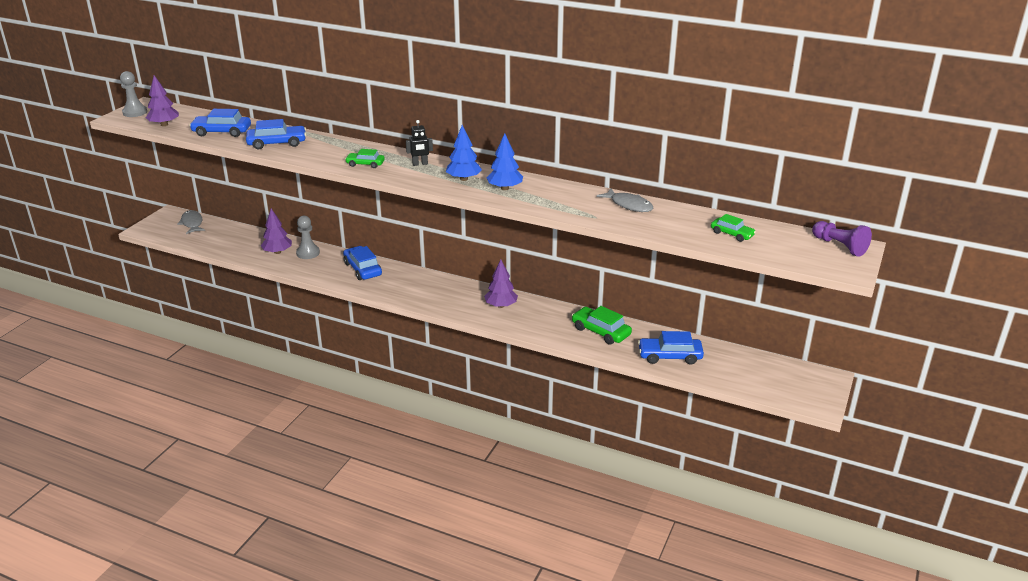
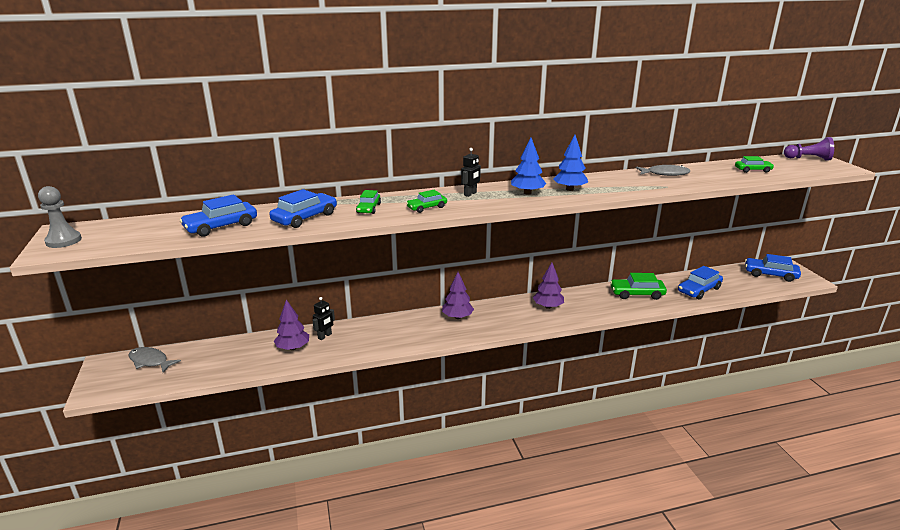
camera: 40 degrees left, 5 degrees down
purple tree [146,75,179,126] -> purple tree moved to [442,272,474,319]
grey pawn [296,215,320,259] -> black robot [312,297,335,340]
blue car [343,246,382,280] -> blue car moved to [745,254,801,282]
none -> green car [356,190,381,214]

